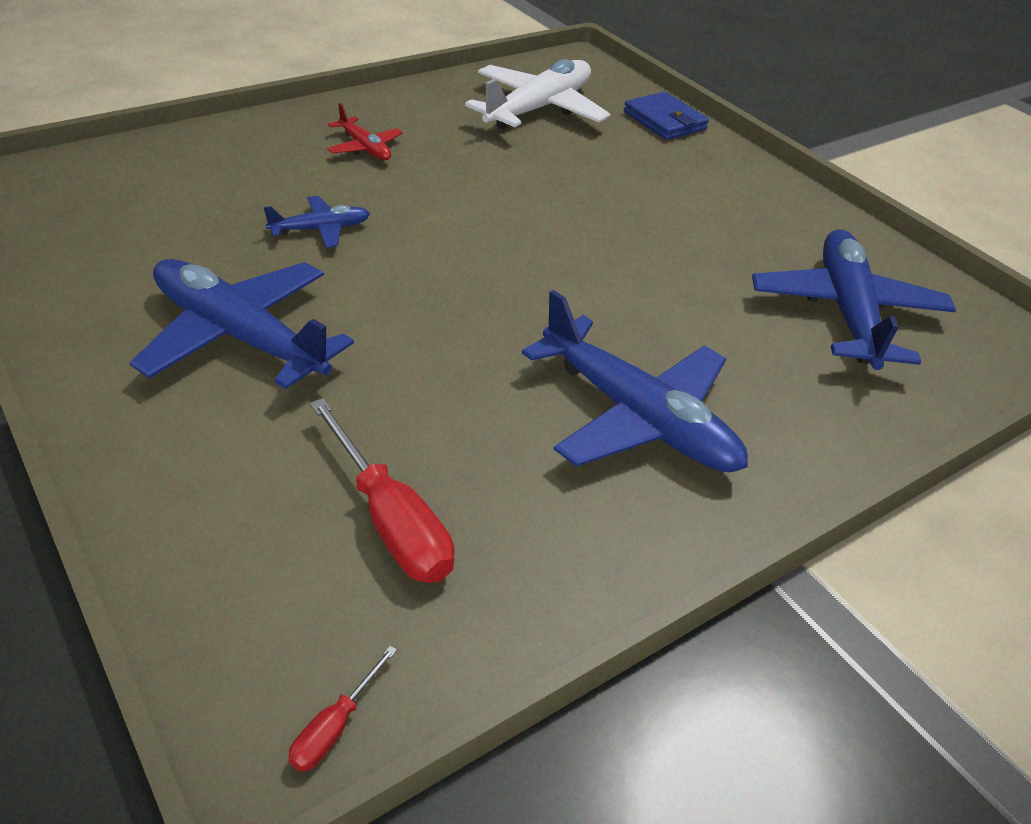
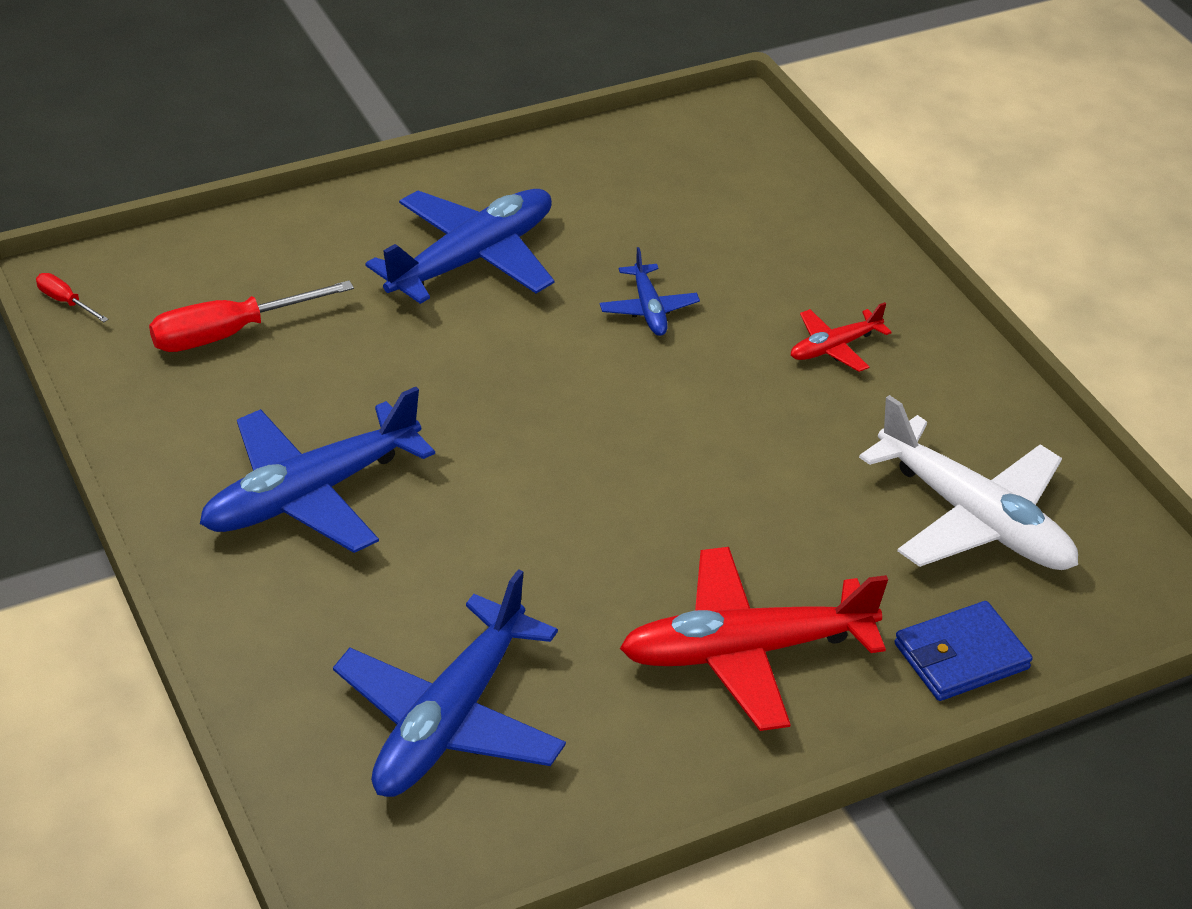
camera: 100 degrees right, 0 degrees up
blue plane [752,229,956,370] -> blue plane turned 105 degrees clockwise [333,569,566,797]
none -> red plane [620,547,888,731]

